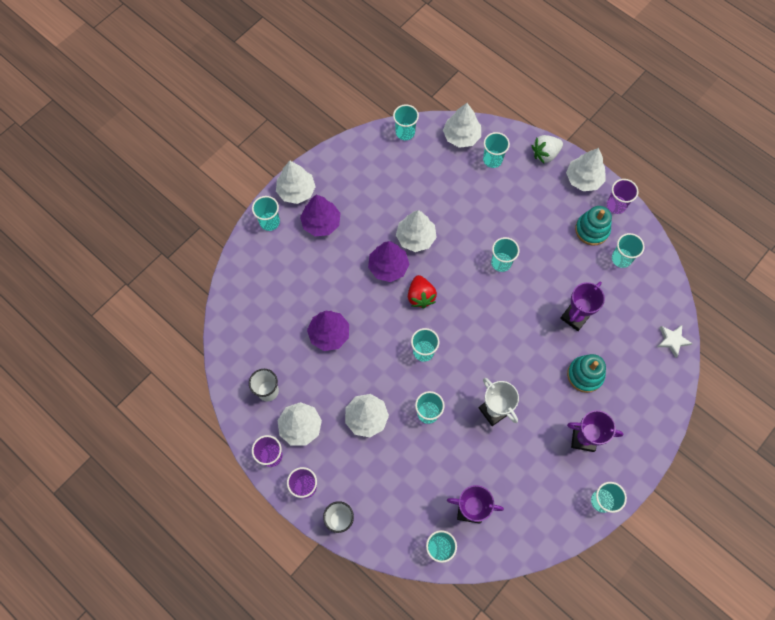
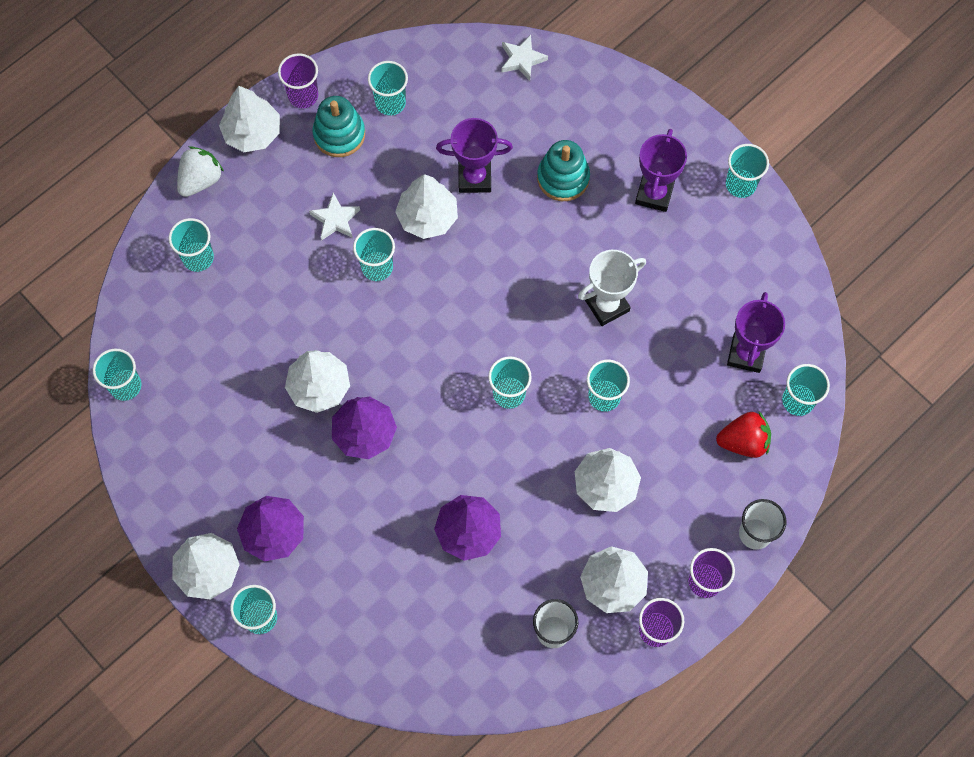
camera: 85 degrees left, 0 degrees up
red strawberry [408,275,437,308] -> red strawberry moved to [716,412,771,458]
white tree [443,103,481,148] -> white tree moved to [395,174,458,239]
white strawberry [532,135,563,163] -> white strawberry turned 120 degrees counterclockwise [177,146,224,197]
purple trophy [560,281,605,331] -> purple trophy turned 45 degrees counterclockwise [436,118,513,193]
none -> white star [309,193,360,241]

